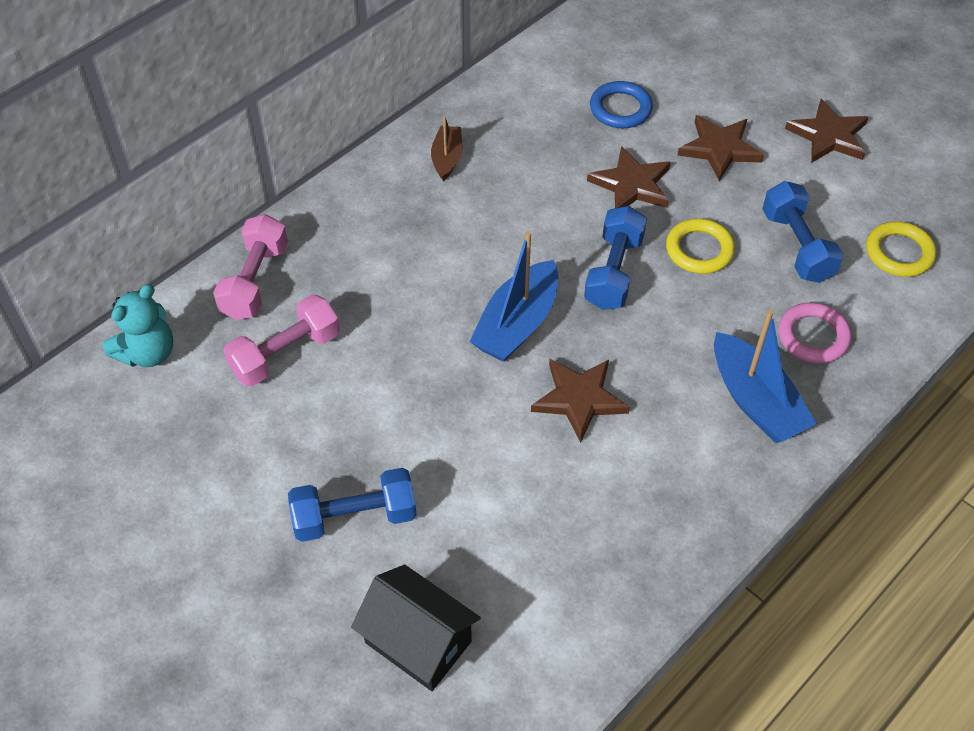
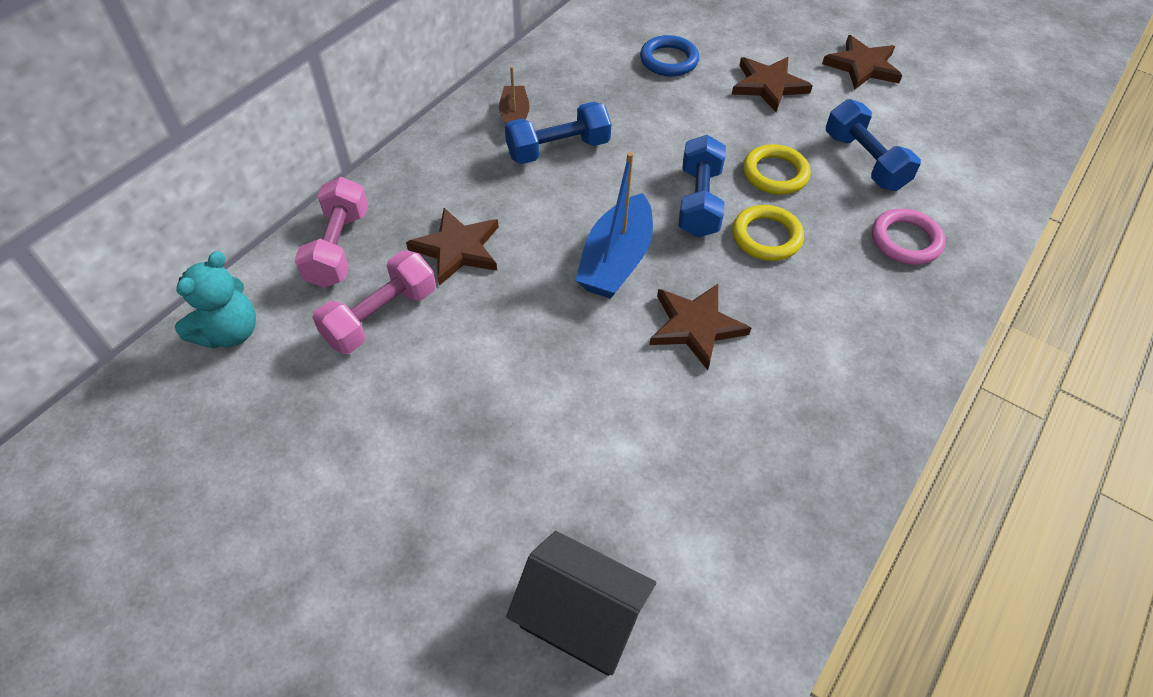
camera: 10 degrees left, 0 degrees up
blue dumbbell [288,468,417,542] -> blue dumbbell moved to [505,102,611,164]
brown star [587,146,670,208] -> brown star moved to [406,208,499,286]
blue boat [714,310,817,443] -> none
yellow ring [866,221,937,277] -> yellow ring moved to [732,205,804,261]

